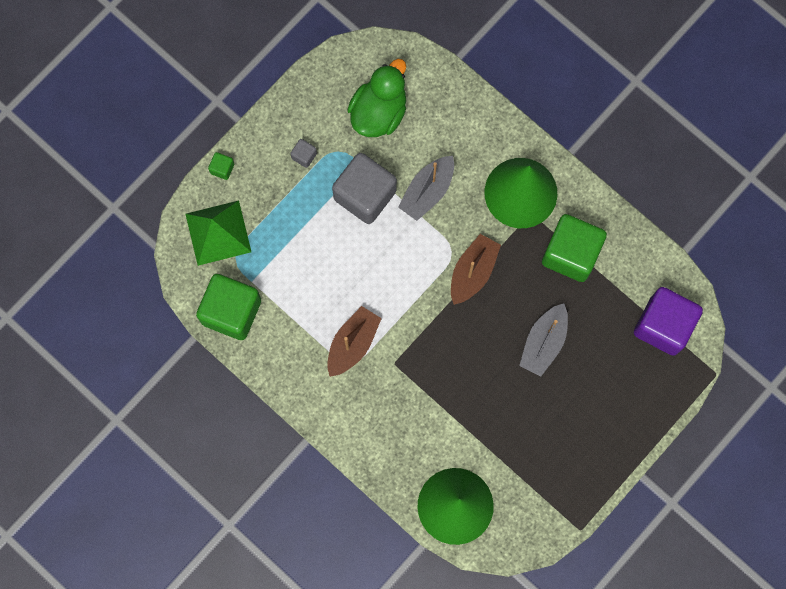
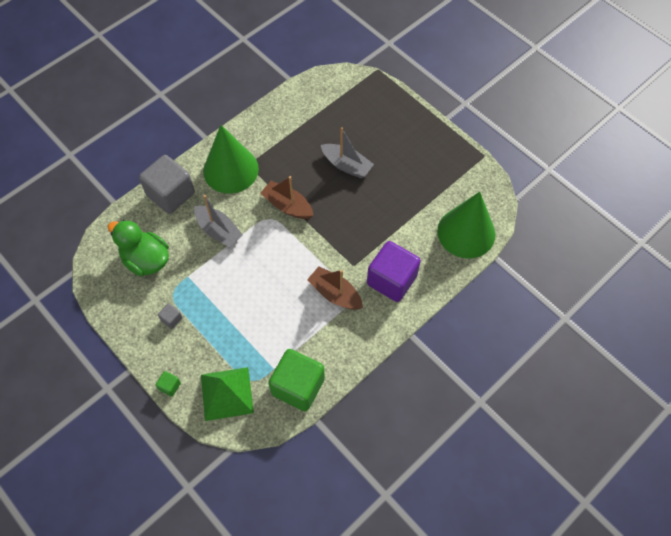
camera: 85 degrees left, 15 degrees down
grey cube [332,153,397,224] -> grey cube moved to [139,155,195,214]
green cube [542,214,607,282] -> none
purple cube [634,287,703,356] -> purple cube moved to [367,241,421,302]

